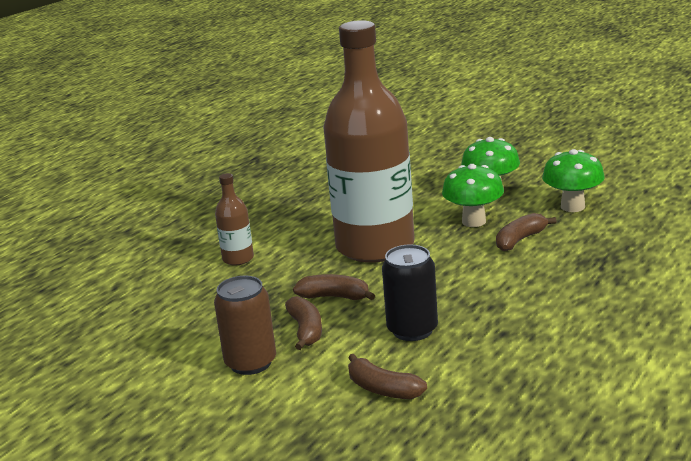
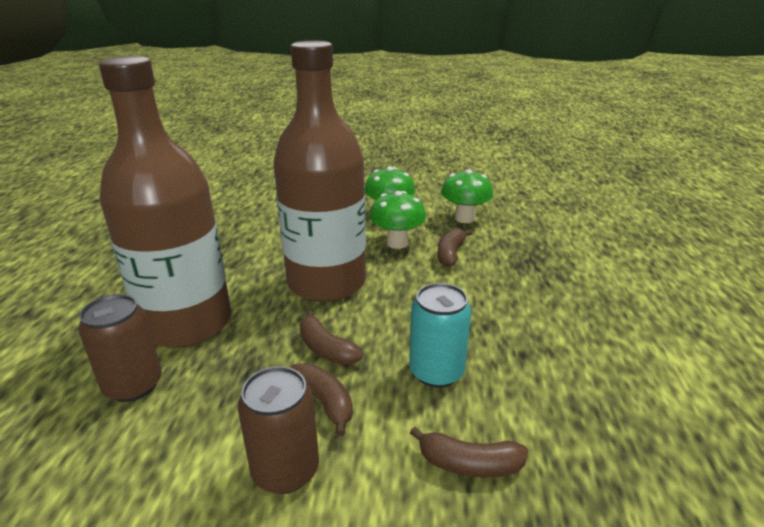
camera: 30 degrees left, 5 degrees up
brown bottle [215,173,254,266] -> brown bottle [99,56,231,348], size x2.48
brown banana [293,274,375,300] -> brown banana turned 120 degrees counterclockwise [300,310,363,365]
black can [382,244,438,341] -> turquoise can [409,283,471,388]
none -> brown can [78,294,162,402]

